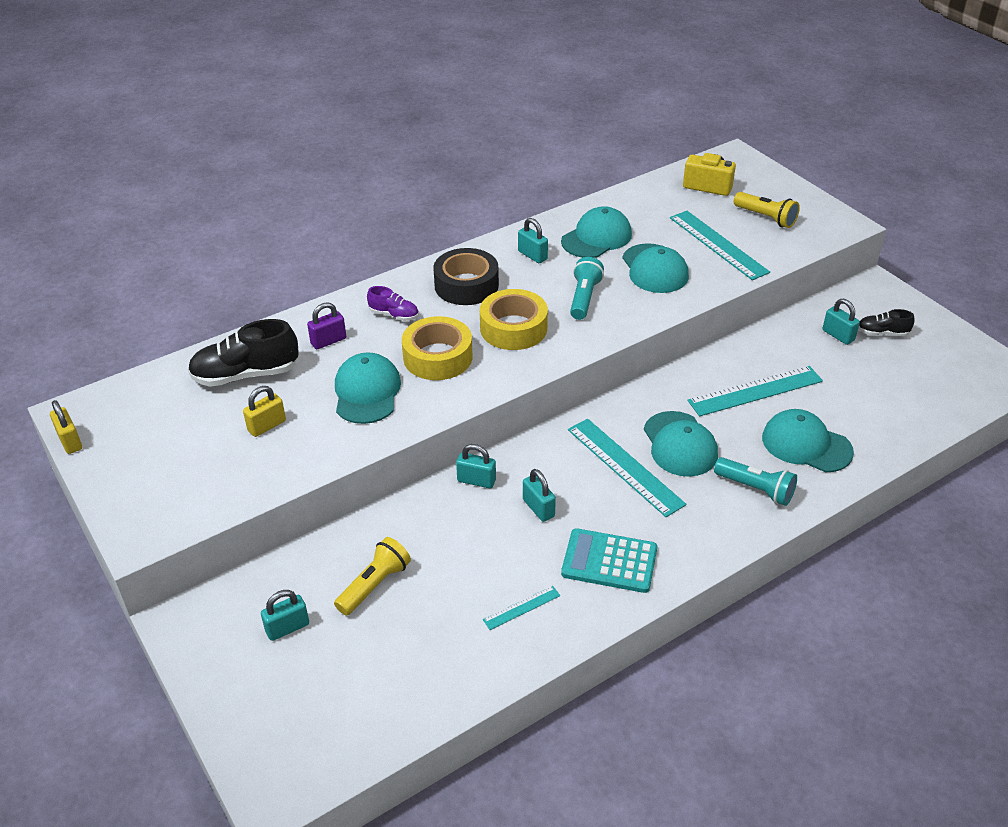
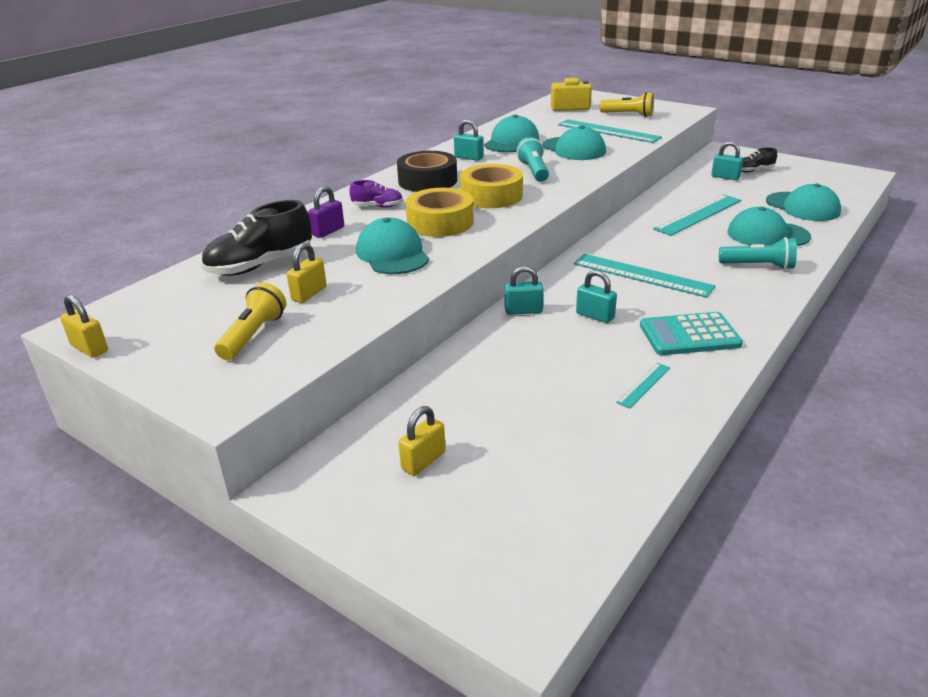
camera: 20 degrees left, 10 degrees down
turquoise padlock [261,590,309,641] -> yellow padlock [398,406,446,476]
yellow flashlight [334,537,411,615] -> yellow flashlight moved to [215,283,287,360]
turquoise cap [644,411,718,477] -> turquoise cap moved to [766,183,841,221]

